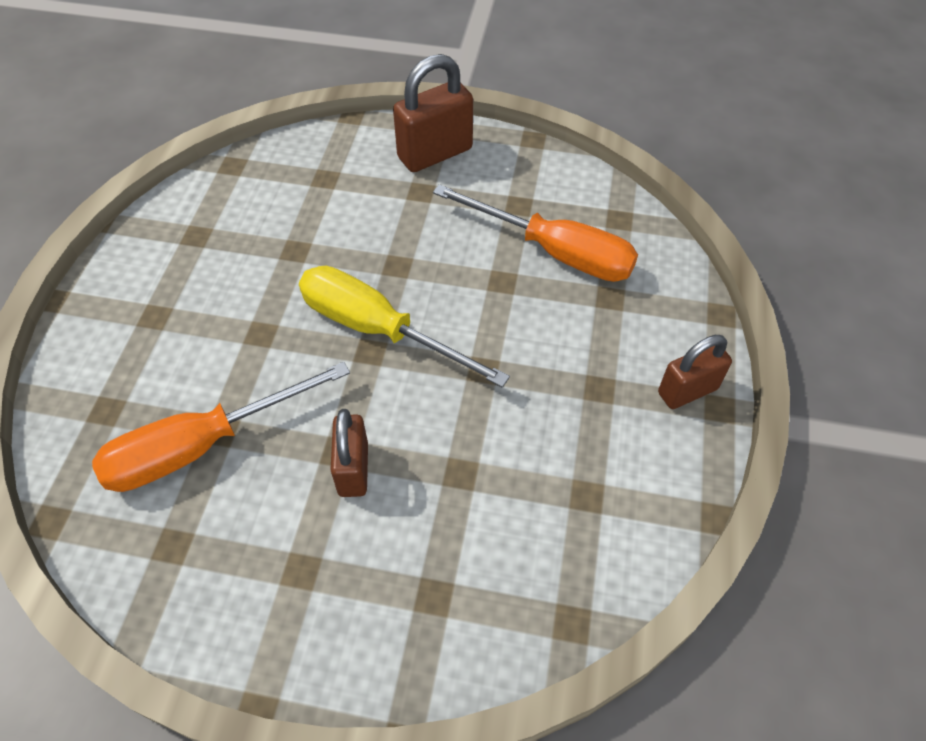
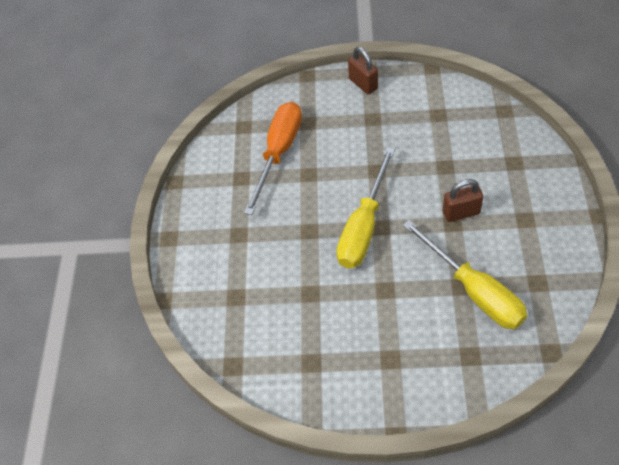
camera: 95 degrees left, 0 degrees up
orange screwdriver [92,362,350,492] -> yellow screwdriver [403,220,527,329]
brown padlock [393,54,473,172] -> none

